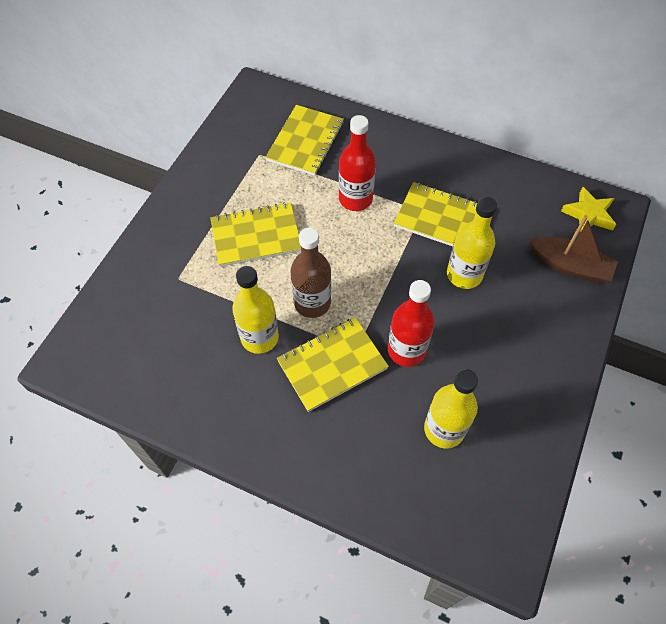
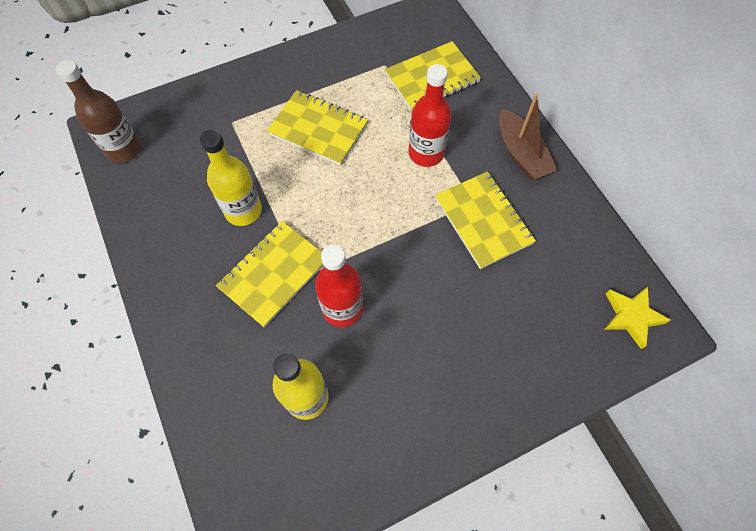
camera: 40 degrees right, 5 degrees up
yellow notebook [277,317,389,412] -> yellow notebook turned 60 degrees counterclockwise [216,221,324,327]
brown bottle [291,228,331,318] -> brown bottle moved to [56,60,141,163]
yellow bottle [447,197,497,289] -> none
brown boat [529,215,618,283] -> brown boat moved to [499,93,557,180]

